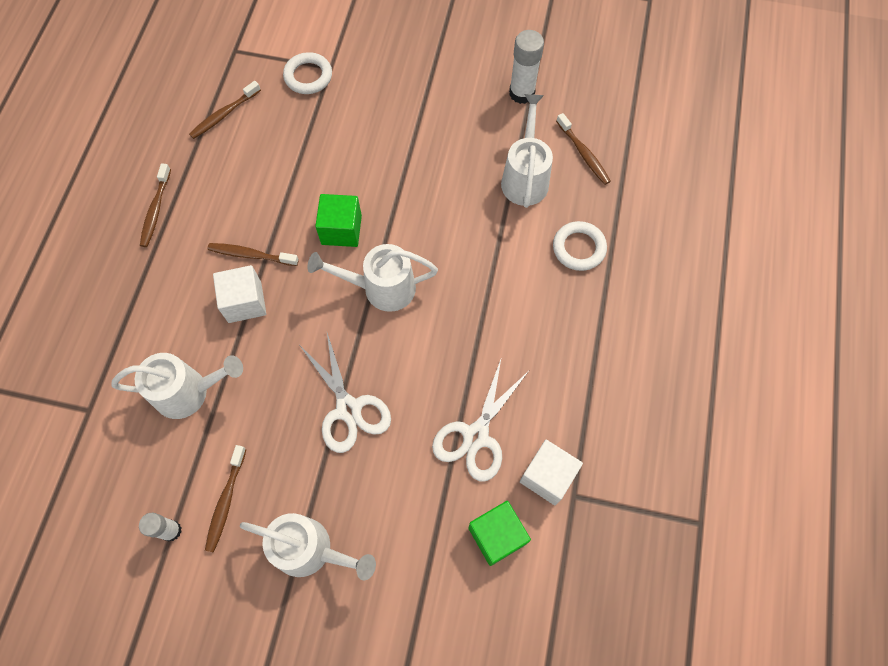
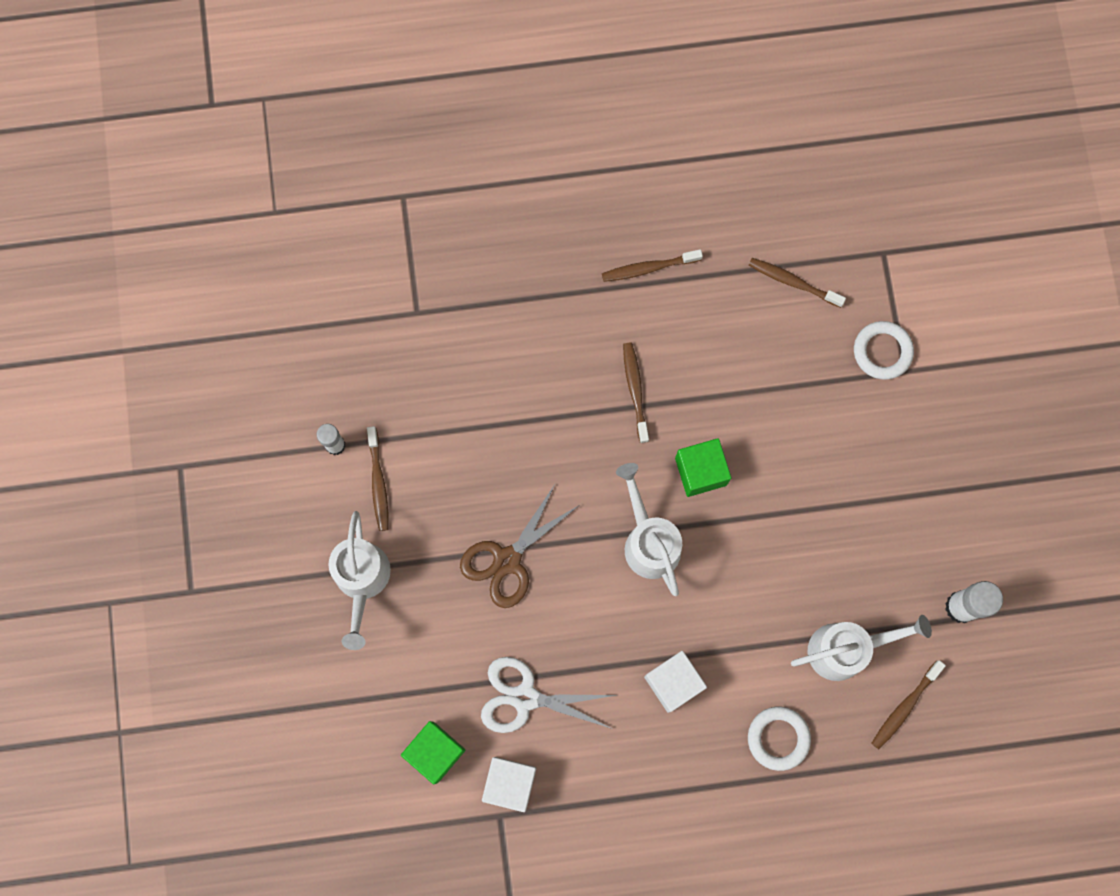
camera: 70 degrees right, 10 degrees up
white watering can [111,353,243,419] -> none
brown toothbrush [205,445,246,553] -> brown toothbrush turned 90 degrees counterclockwise [367,426,389,531]
white cube [213,265,266,323] -> white cube moved to [644,651,707,713]
white scissors [300,333,391,453] -> brown scissors [460,485,578,608]

